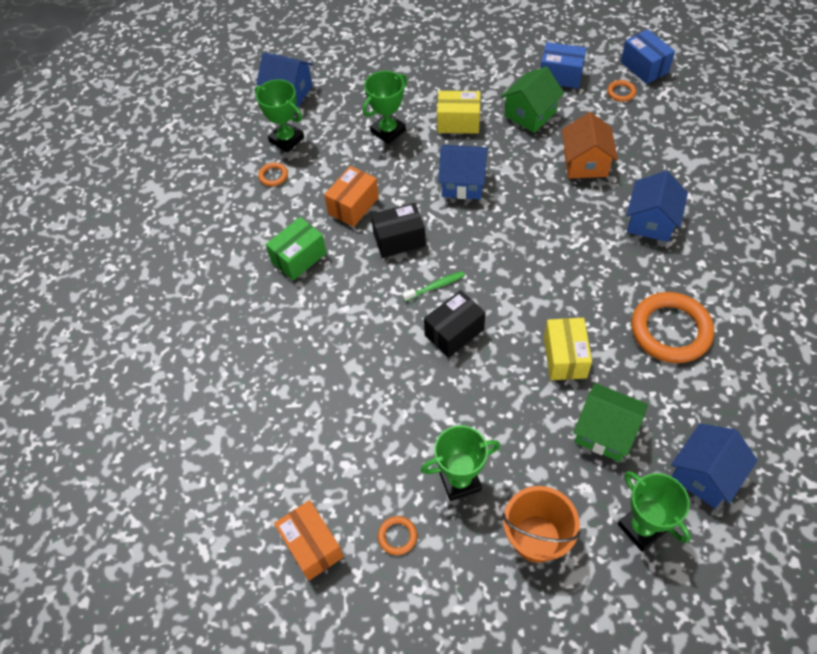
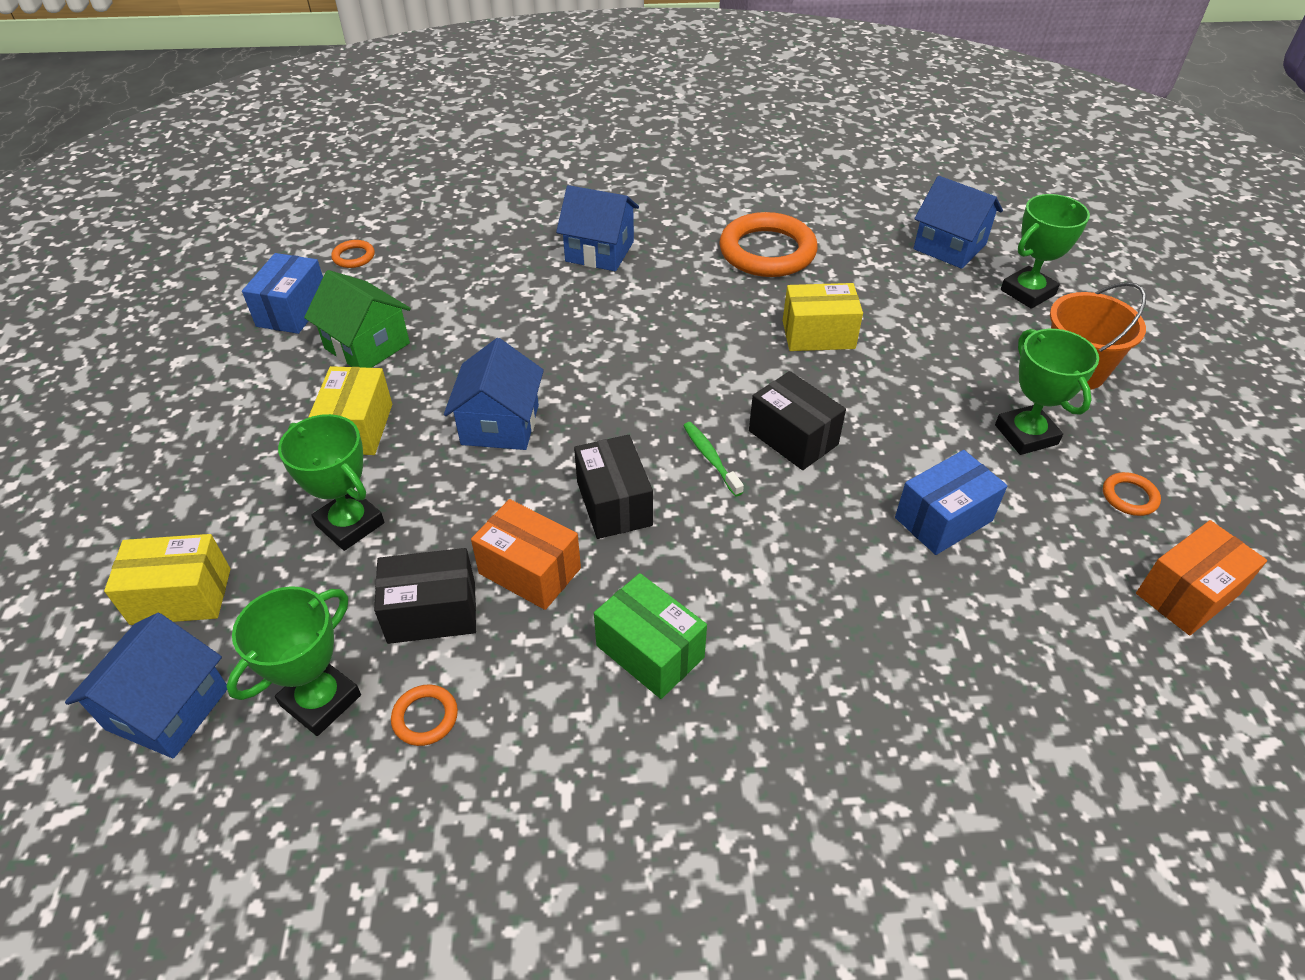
camera: 95 degrees left, 10 degrees down
orange house [562,112,618,178] -> none
green house [573,383,648,462] -> none
blue box [621,29,675,84] -> blue box moved to [895,450,1008,555]
none -> yellow box [104,534,231,625]
none -> black box [374,548,476,644]

